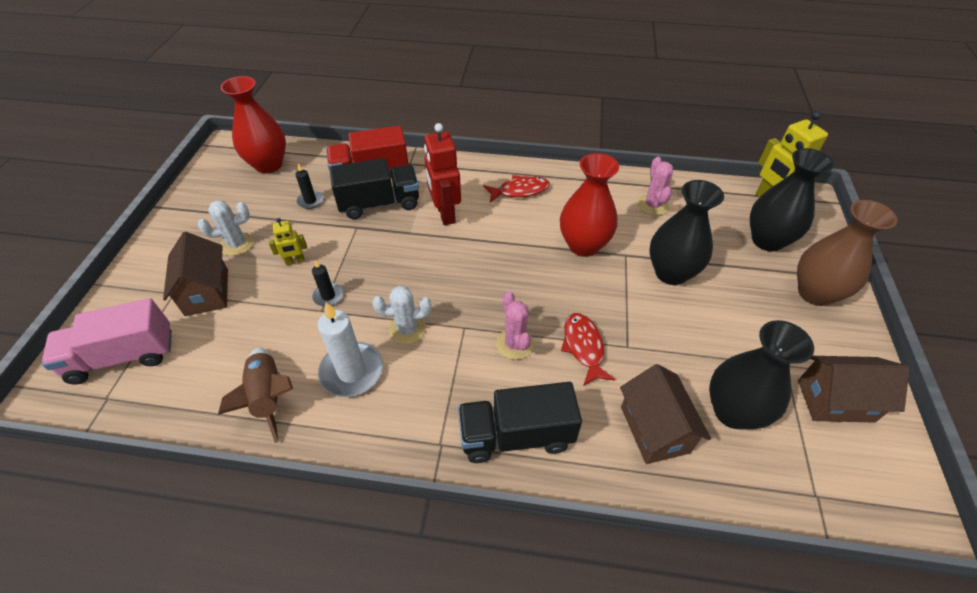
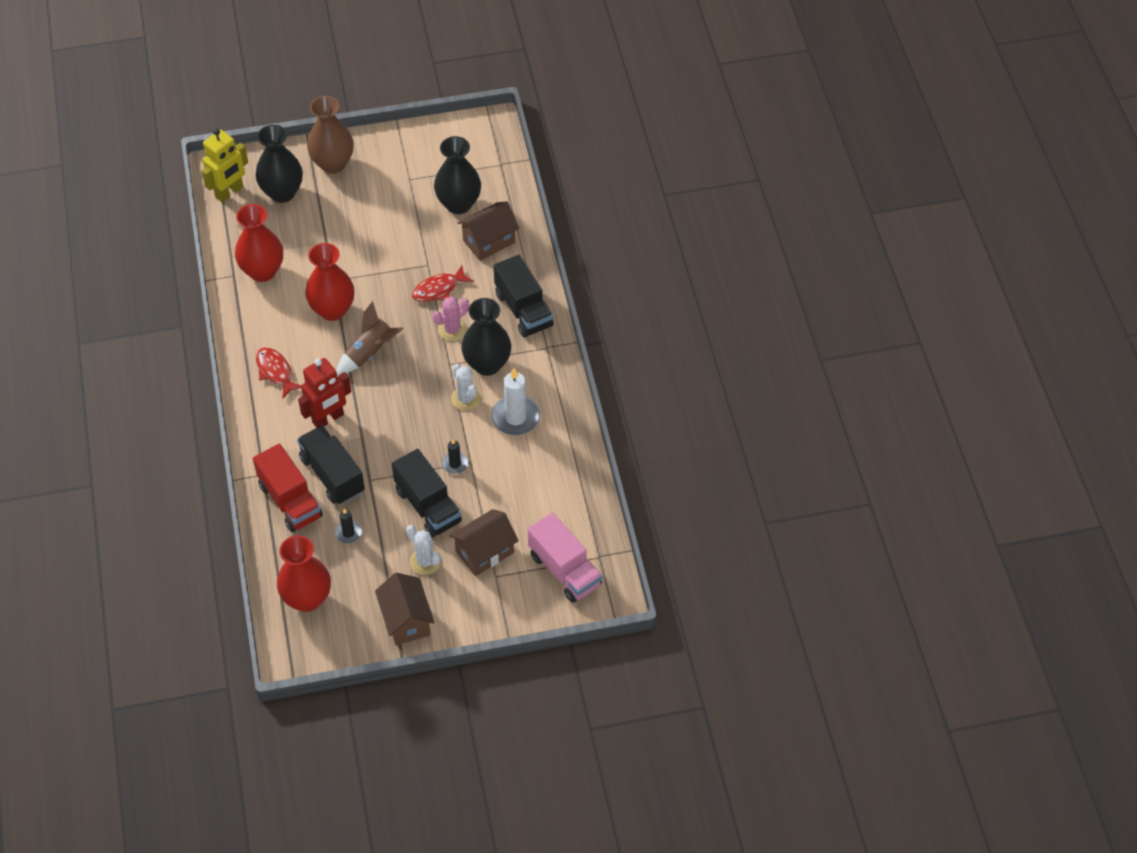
camera: 110 degrees left, 5 degrees up
brown rocket [218,348,293,443] -> brown rocket moved to [336,301,403,376]
yellow robot [269,218,307,266] -> black truck [392,449,462,538]
pink cactus [638,157,673,216] -> red vase [235,204,283,282]
black vase [650,180,724,285] -> black vase moved to [461,298,511,376]
brown house [798,356,910,423] -> brown house moved to [375,573,435,645]

